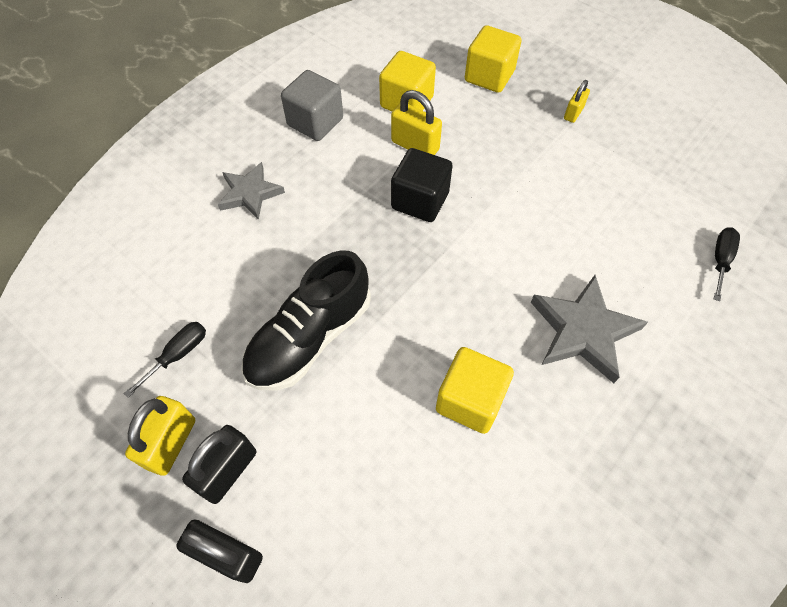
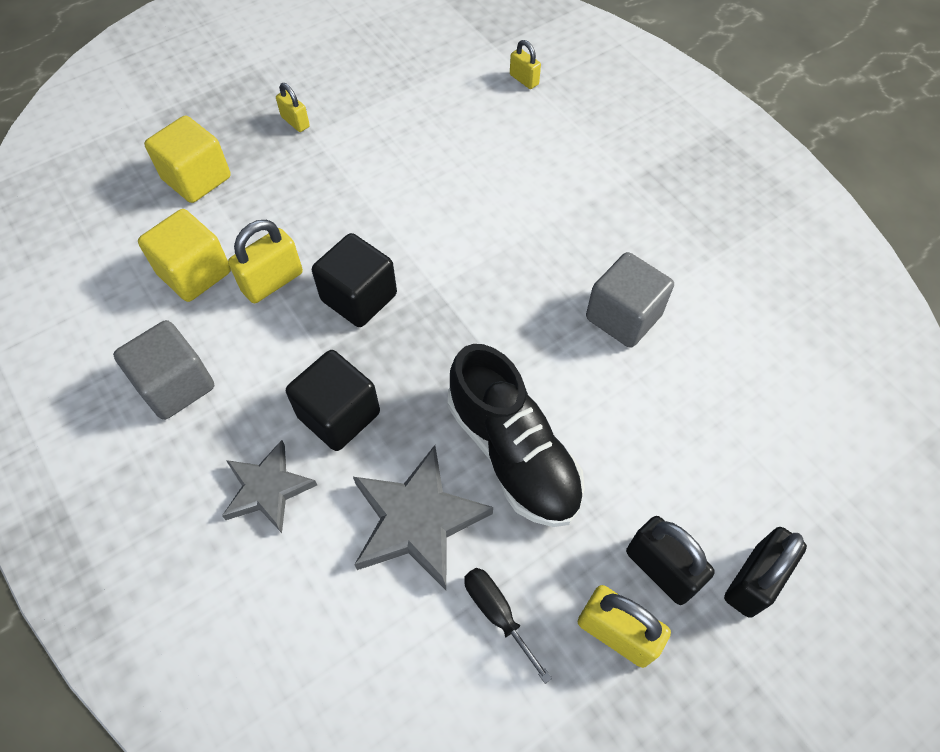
camera: 75 degrees left, 0 degrees up
yellow cube [436,347,514,434] -> grey cube [586,252,674,348]
grey star [531,275,648,383] -> grey star moved to [353,445,493,590]
black screwdriver [714,227,740,301] -> yellow padlock [510,40,541,89]
none -> black cube [286,350,380,451]

